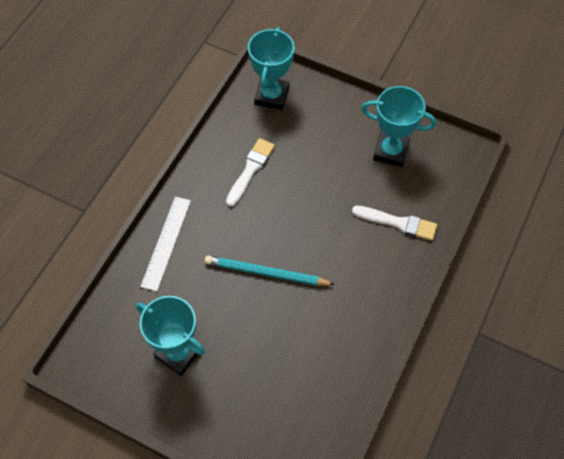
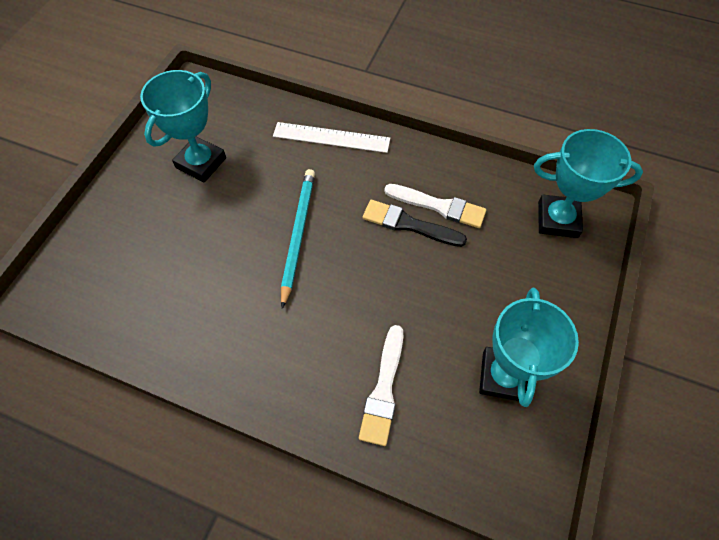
camera: 85 degrees right, 0 degrees up
none -> black brush [363,200,467,247]

